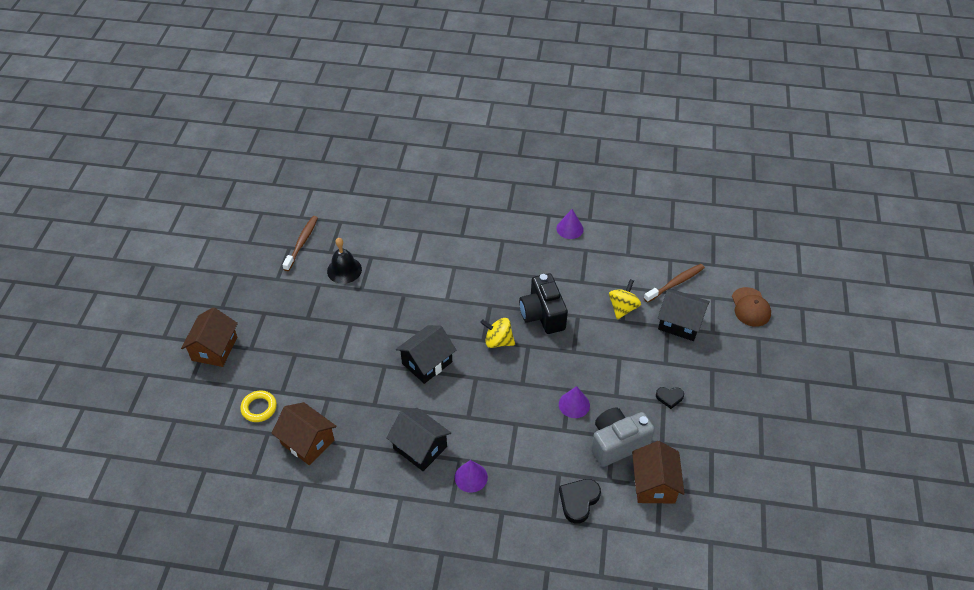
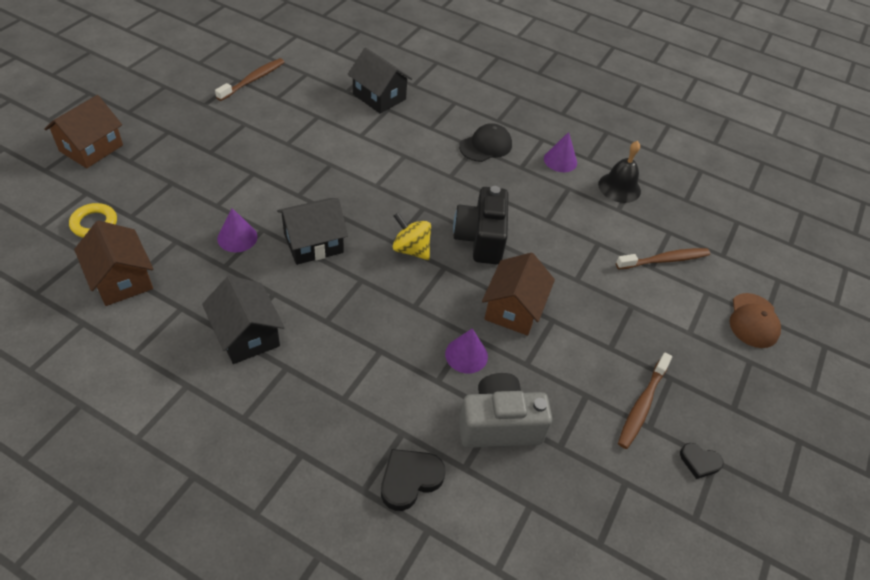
camera: 15 degrees right, 0 degrees up
black bell [327,238,362,284] -> black bell moved to [598,141,641,203]
purple cone [455,460,488,493] -> purple cone moved to [217,208,257,252]
yellow spinning top [609,279,641,320] -> none
brown house [632,441,685,504] -> brown house moved to [482,253,555,335]
black heart [656,387,684,409] -> black heart moved to [680,443,724,479]
black house [658,289,710,341] -> black house moved to [347,48,412,114]
none -> black cap [459,123,512,162]
none -> brown toothbrush [618,353,672,449]

